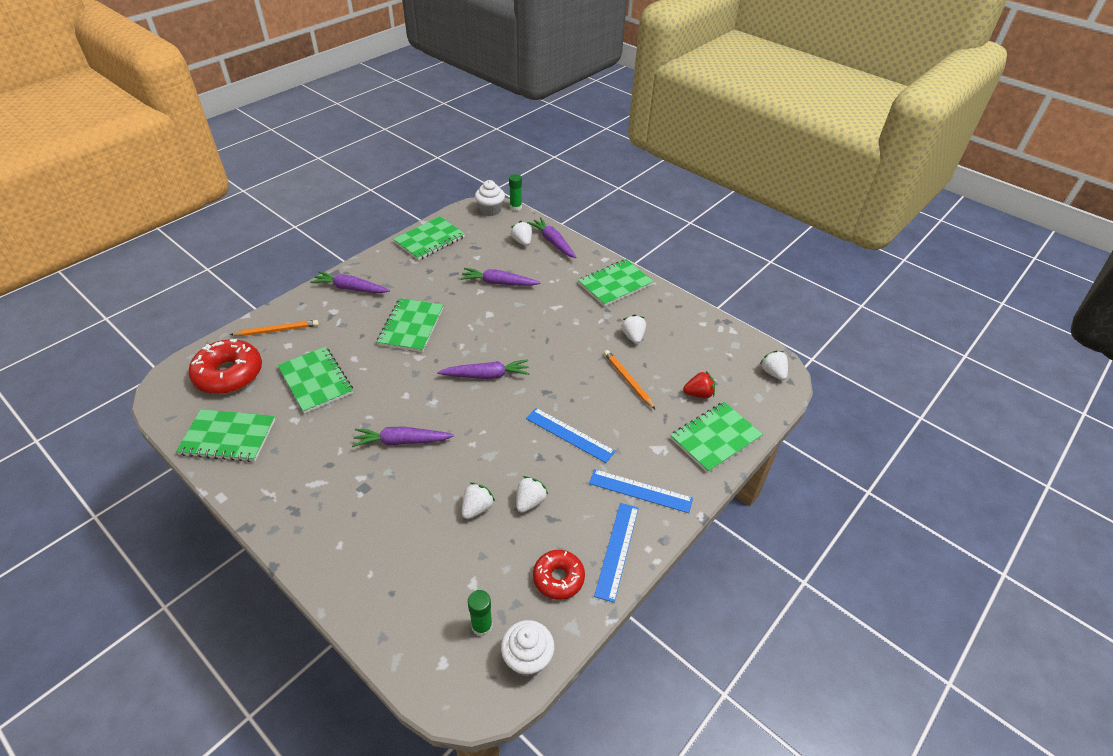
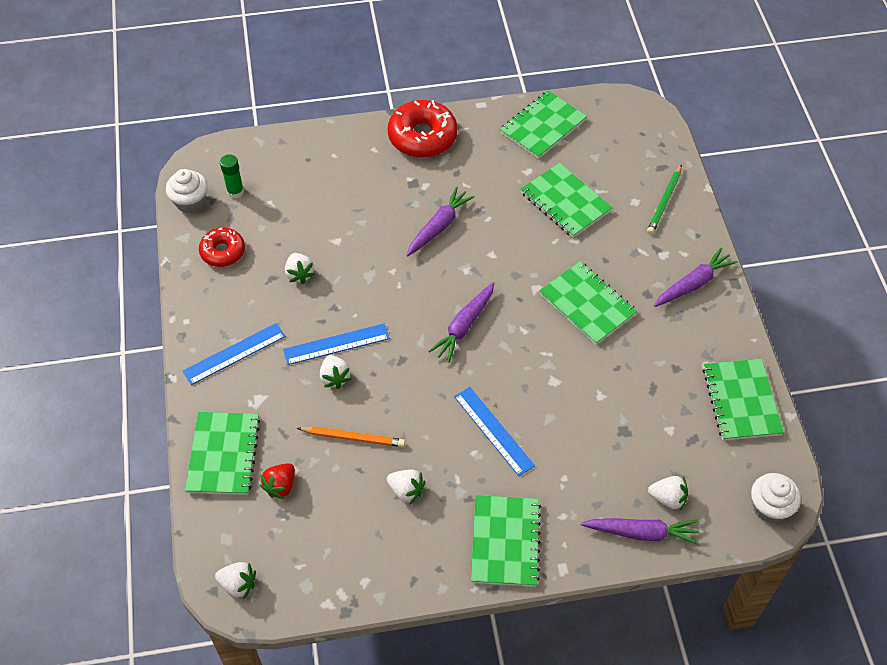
camera: 130 degrees right, 10 degrees up
red donut [188,339,262,394] -> red donut moved to [388,100,457,158]
orange pencil [230,320,319,336] -> green pencil [647,165,682,234]
green notebook [278,347,353,414] -> green notebook turned 45 degrees clockwise [521,163,613,238]
purple carrot [460,268,541,286] -> none
white strawberry [462,482,495,519] -> white strawberry moved to [320,355,351,389]
green glue stick [509,174,522,211] -> none
blue ruler [594,503,639,603] -> blue ruler moved to [454,387,535,476]

